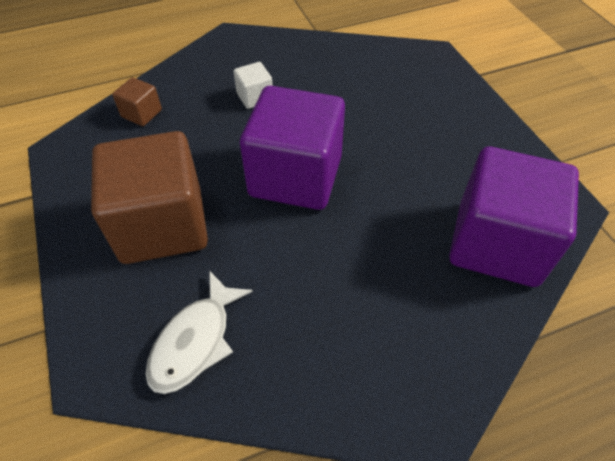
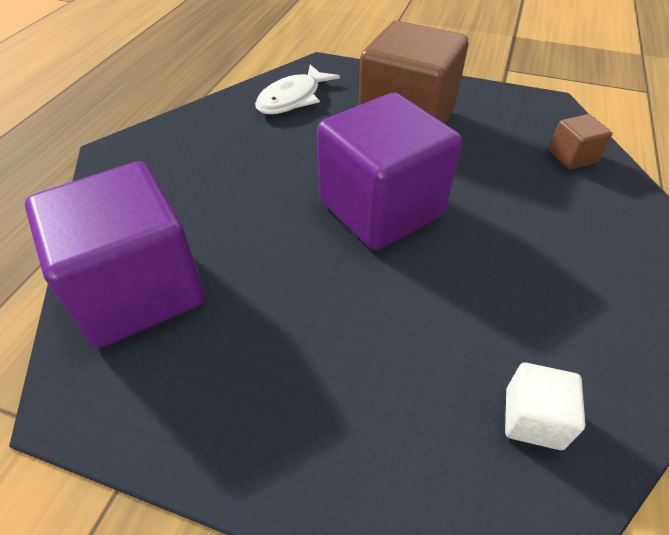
camera: 130 degrees right, 5 degrees down
white fish [146,271,253,394] -> white fish turned 120 degrees counterclockwise [255,65,340,114]
white cube [233,62,273,109] -> white cube moved to [505,363,585,450]

